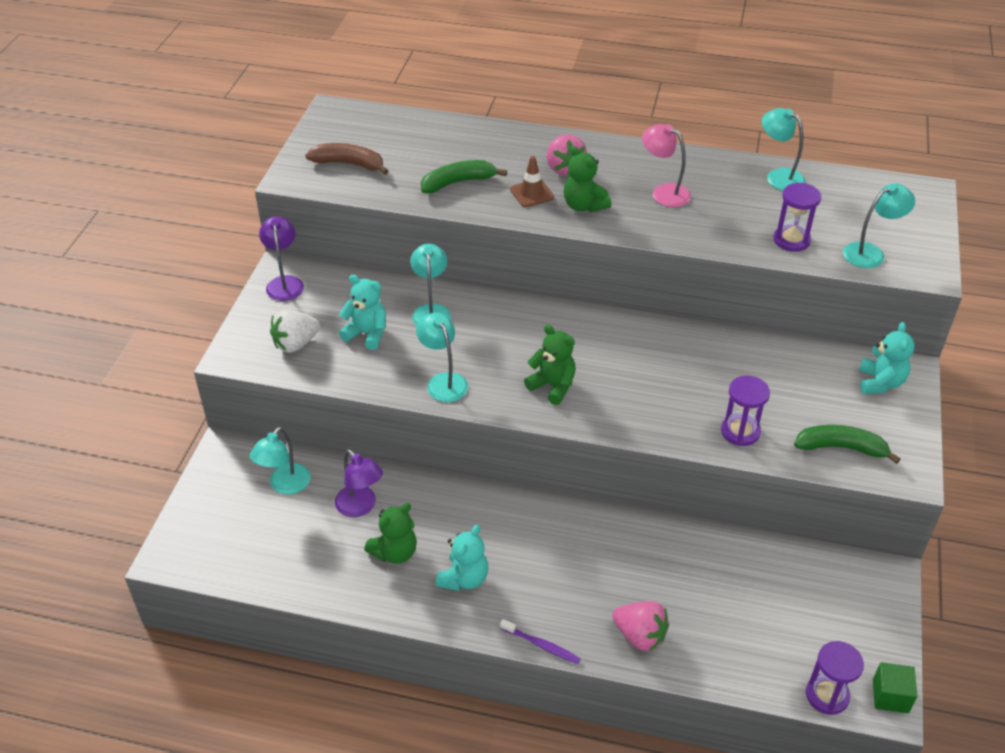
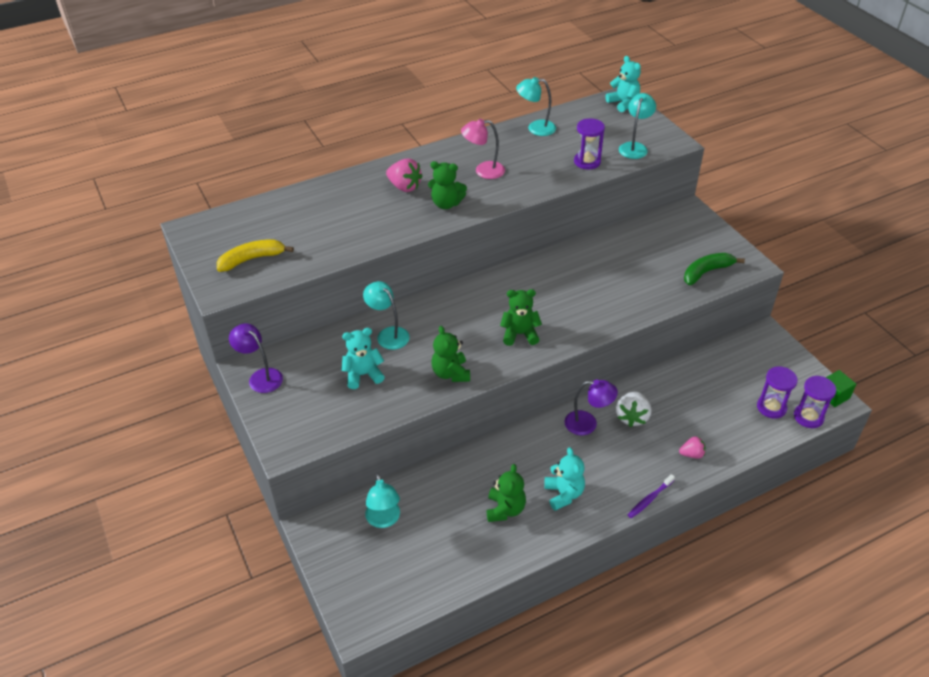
camera: 40 degrees left, 0 degrees up
white strawberry [270,309,320,353] -> white strawberry moved to [616,391,651,427]
brown banana [305,143,389,175] -> yellow banana [217,239,294,272]
purple lamp [335,449,383,517] -> purple lamp moved to [565,379,618,435]
turquoise lamp [416,313,468,402] -> green teddy bear [431,326,470,382]
green banana [421,160,507,193] -> none
purple toothbrush [500,619,581,664] -> purple toothbrush turned 150 degrees clockwise [628,474,675,518]
brown traffic cone [510,156,554,207] -> none
pink strawberry [612,601,669,652] -> pink strawberry [679,436,706,459], size x0.61
purple hourglass [721,375,770,446] -> purple hourglass moved to [757,366,798,419]
turquoise teddy bear [859,322,915,394] -> turquoise teddy bear moved to [605,56,641,112]

